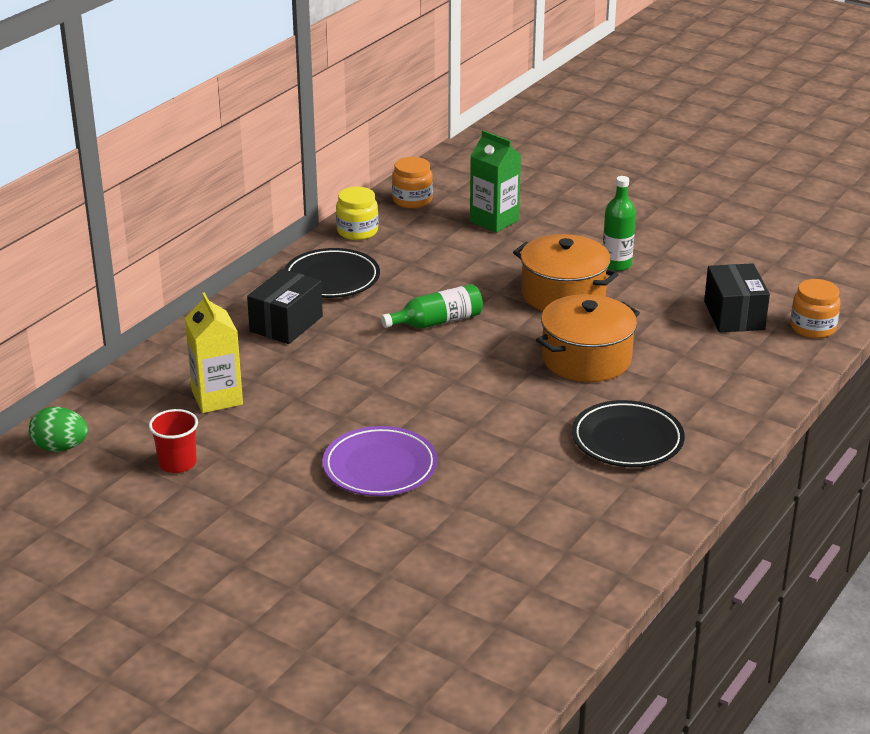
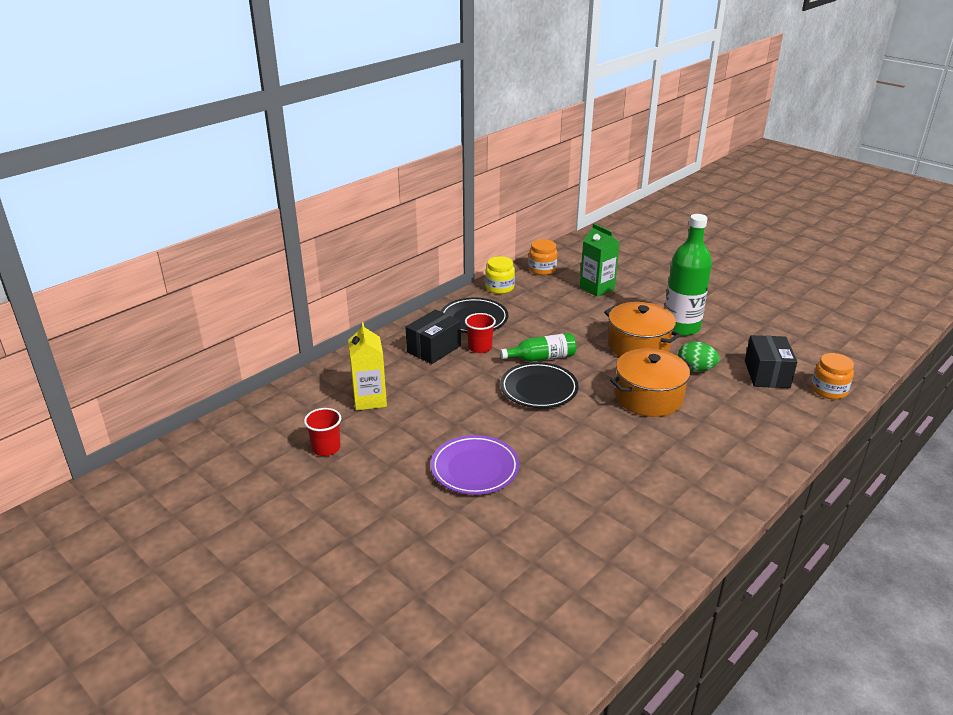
camera: 10 degrees right, 0 degrees up
green egg [29,407,88,452] -> green egg moved to [678,341,719,372]
black plate [572,400,685,467] -> black plate moved to [500,362,579,408]
green bottle [603,176,636,271] -> green bottle [665,214,712,336], size x1.70
none -> red cup [465,313,496,353]

